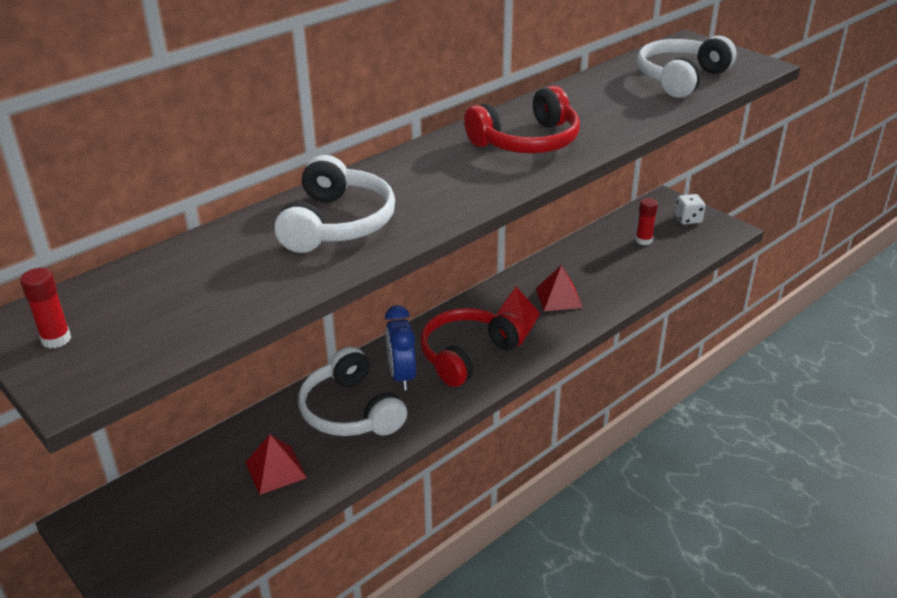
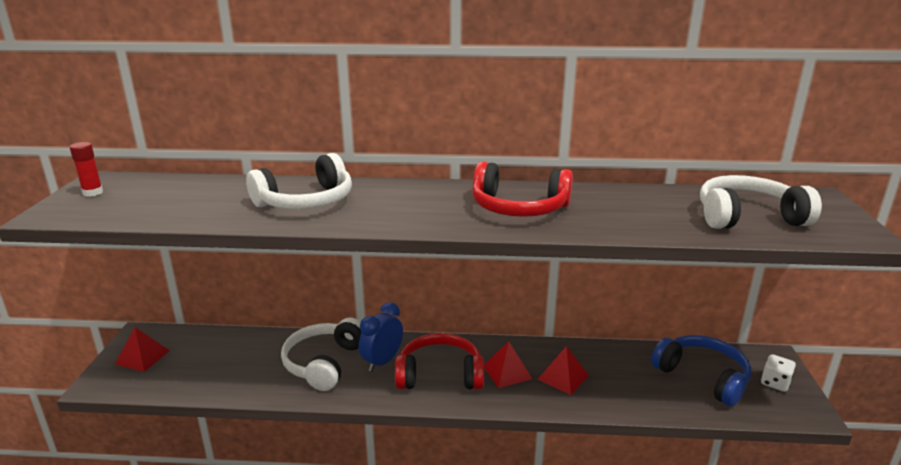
camera: 45 degrees right, 10 degrees down
red pyramid [245,434,307,495] -> red pyramid moved to [115,327,170,372]
red glue stick [636,198,658,245] -> blue headphones [651,335,751,407]

